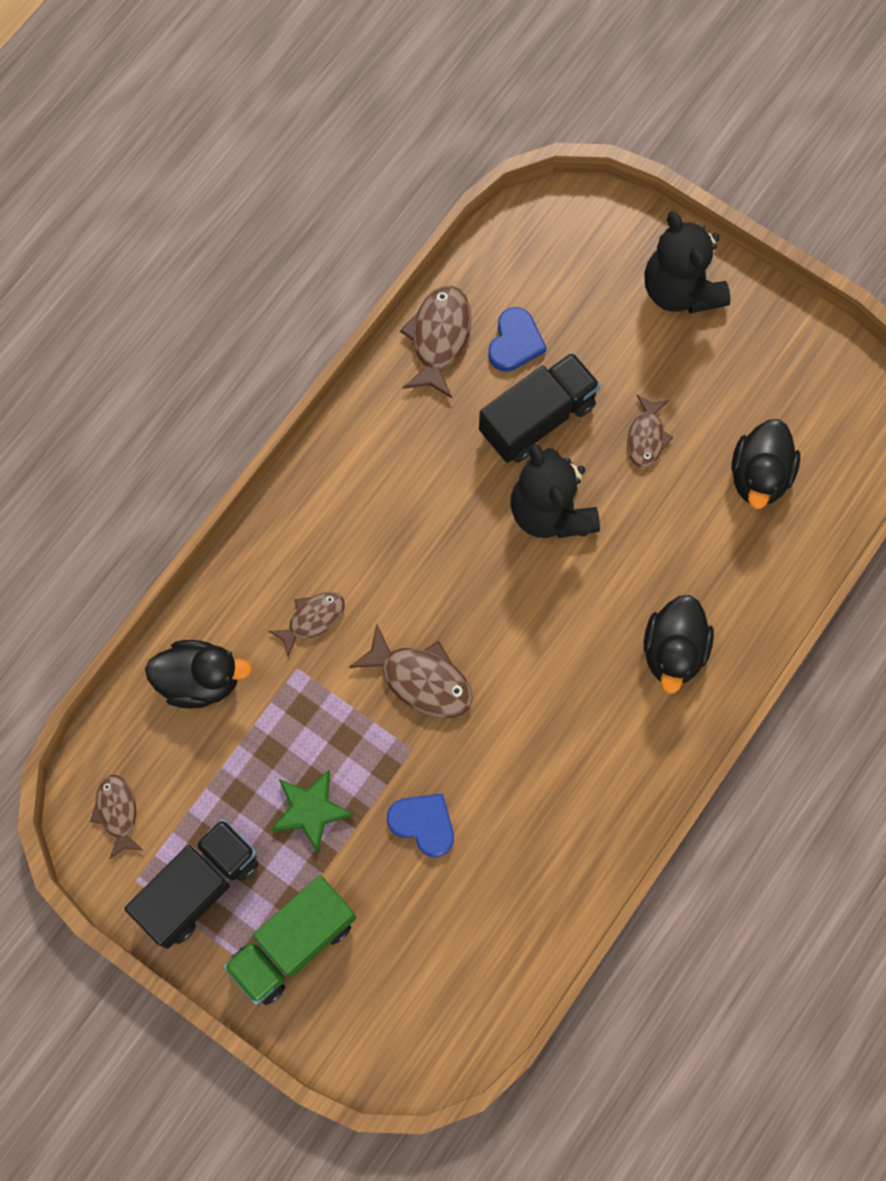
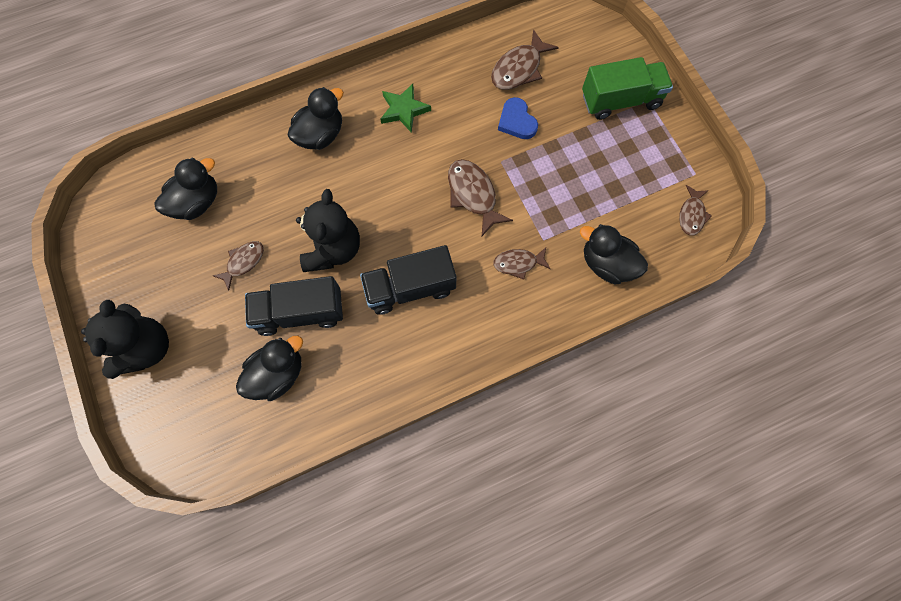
camera: 150 degrees left, 0 degrees up
black truck [124,818,259,949] -> black truck moved to [360,245,456,315]
green star [271,770,354,853] -> green star moved to [380,84,431,133]
brown fish [400,286,471,398] -> brown fish moved to [491,29,559,90]
blue heart [488,307,547,372] -> black duck [236,336,303,401]

